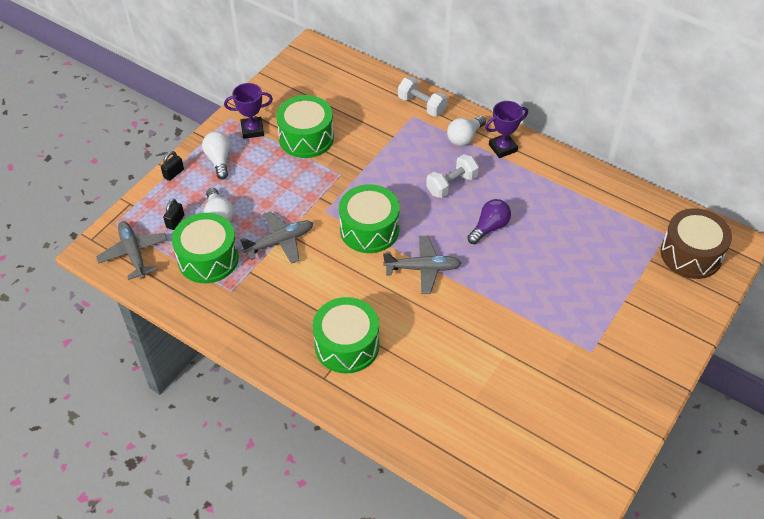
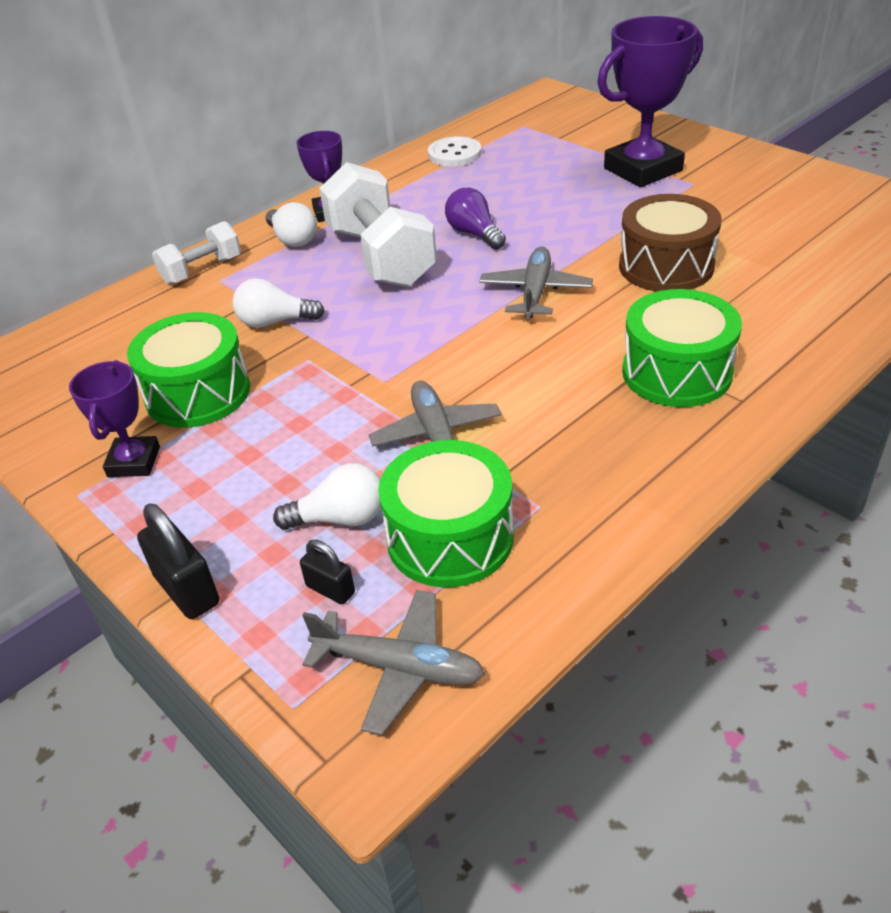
camera: 75 degrees left, 10 degrees down
grey plane [96,221,168,280] -> grey plane turned 150 degrees counterclockwise [302,590,485,735]
black padlock [161,151,184,181] -> black padlock [137,504,219,619], size x1.66
white light bulb [202,131,231,179] -> white light bulb moved to [233,278,325,328]
green drum [339,184,400,253] -> none
white dumbbell [426,154,479,198] -> white dumbbell [319,162,437,287], size x1.83
brown drum [661,208,732,279] -> brown drum moved to [619,194,721,292]
none -> white button [428,136,482,166]
none -> purple trophy [597,16,703,187]

